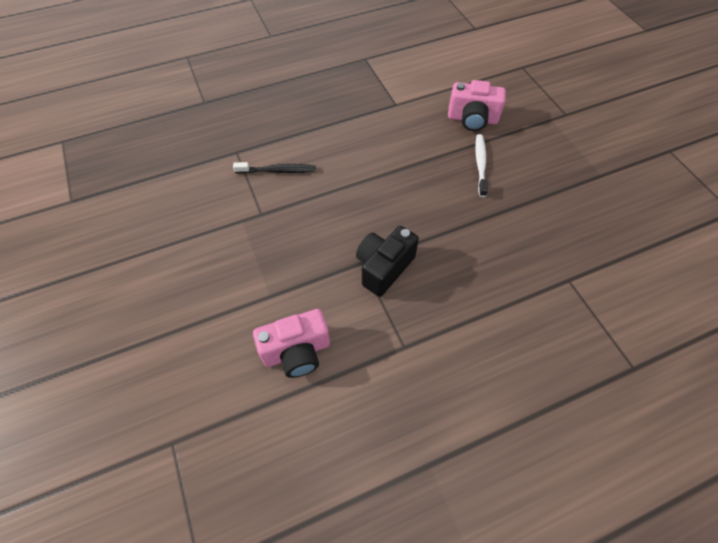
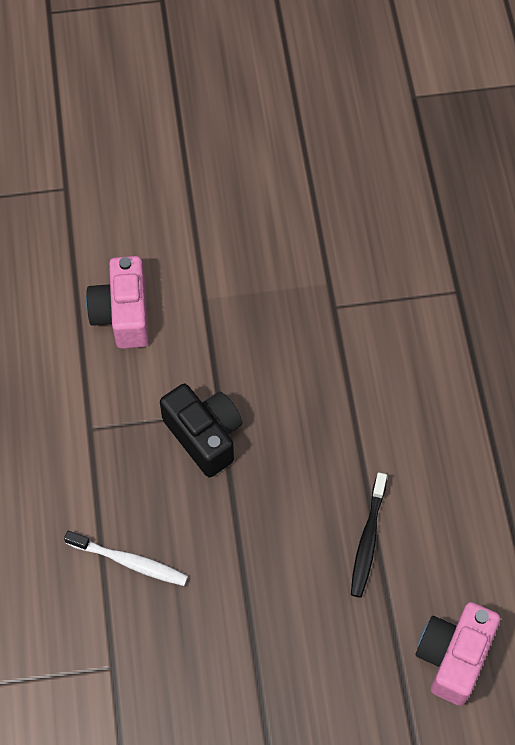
camera: 105 degrees right, 5 degrees up
black toothbrush [233,162,316,174] -> black toothbrush moved to [351,472,387,598]
white toothbrush [475,134,488,197] -> white toothbrush moved to [64,531,188,586]

